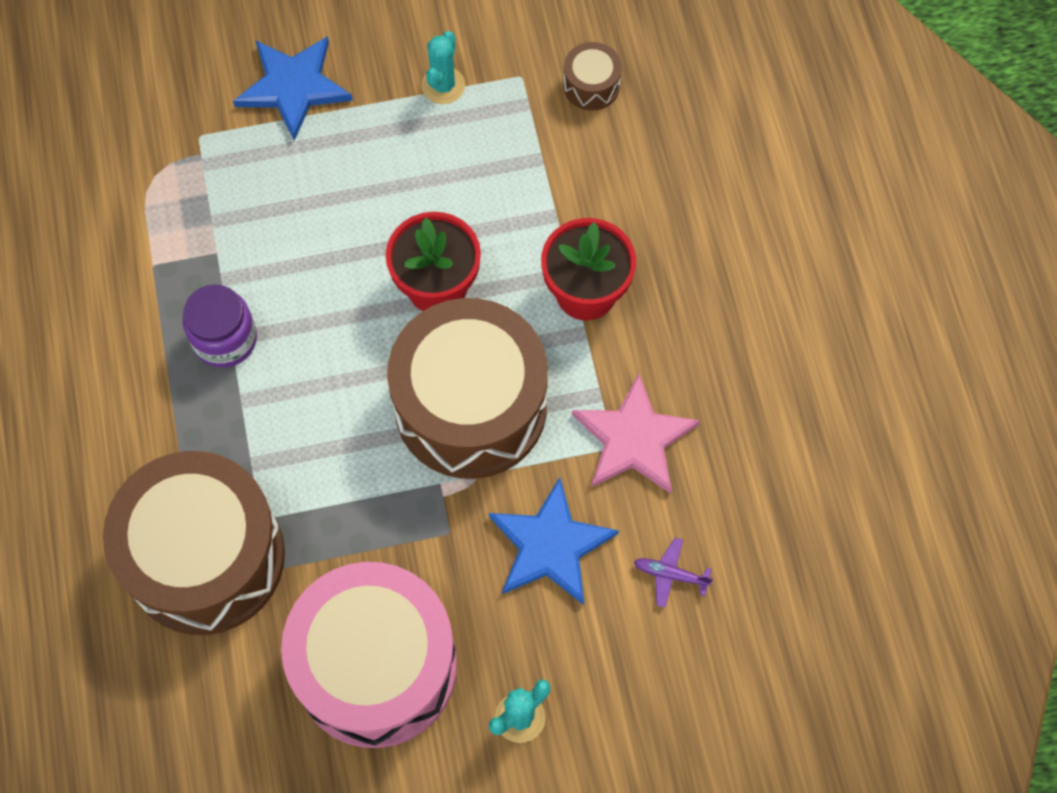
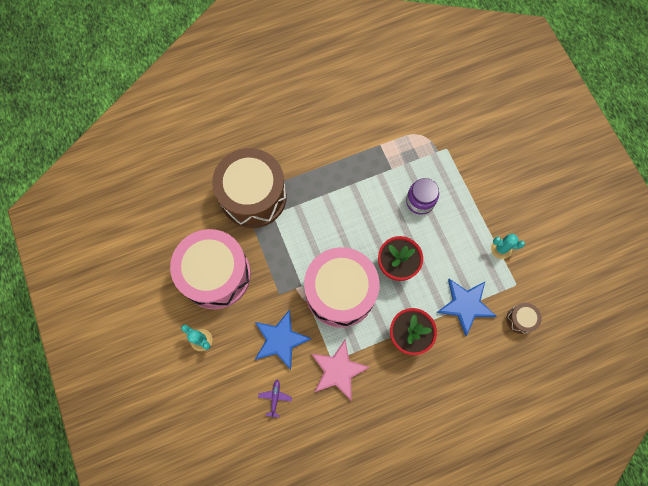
camera: 80 degrees right, 5 degrees up
purple jar [183,284,257,368] -> purple jar moved to [406,178,439,215]
blue star [233,36,353,141] -> blue star moved to [436,279,496,336]
brown drum [387,298,548,479] -> pink drum [304,247,380,328]

